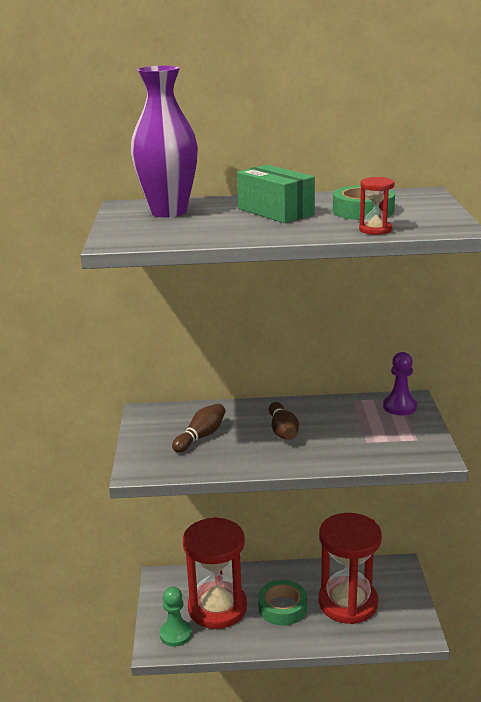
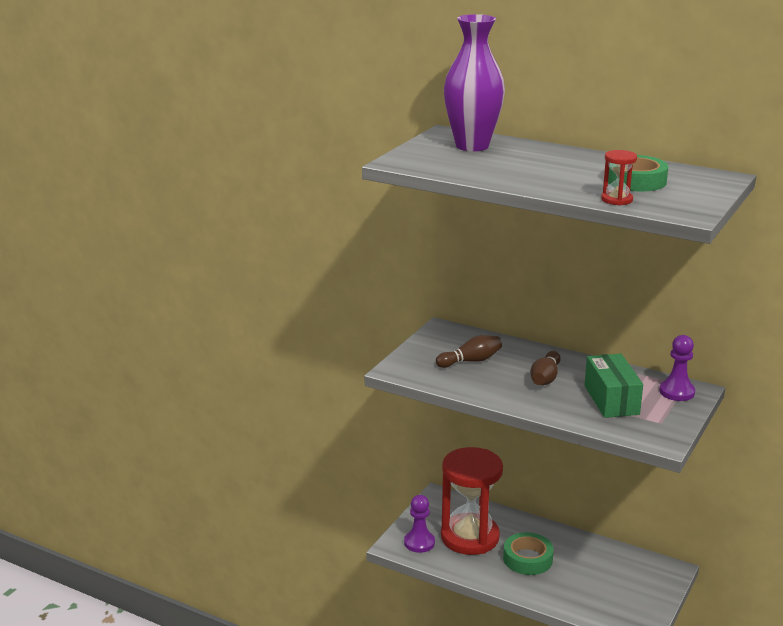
camera: 30 degrees right, 0 degrees up
green pawn [160,586,192,647] -> purple pawn [404,495,435,553]
green box [237,165,315,223] -> green box moved to [584,354,643,418]
red hourglass [319,513,382,624] -> none

